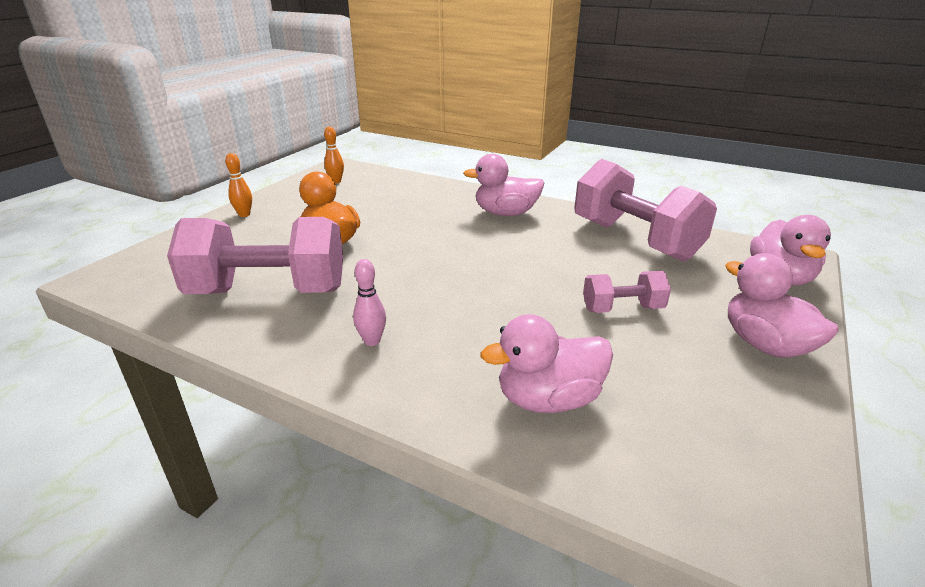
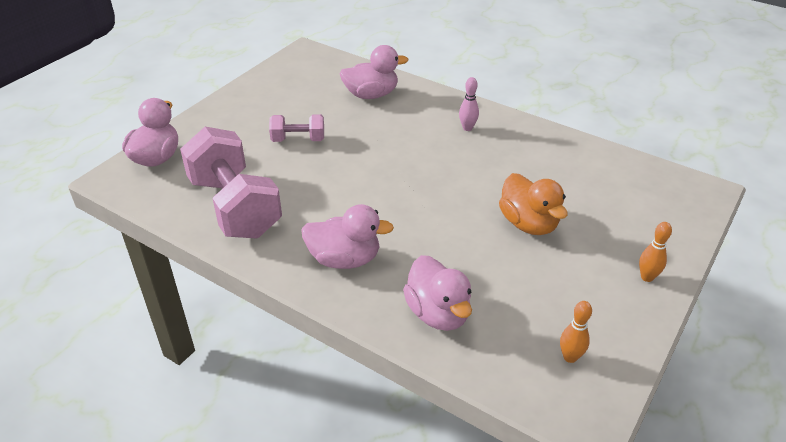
camera: 175 degrees left, 10 degrees up
pink dumbbell [167,217,343,294] -> none
pink duck [725,253,839,358] -> pink duck moved to [403,255,472,331]

